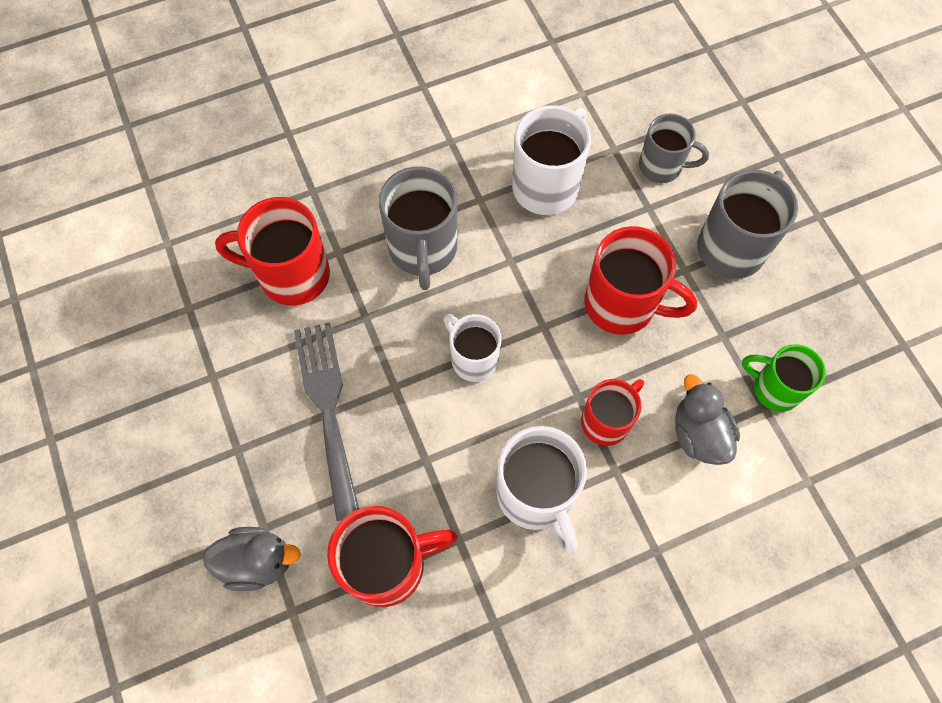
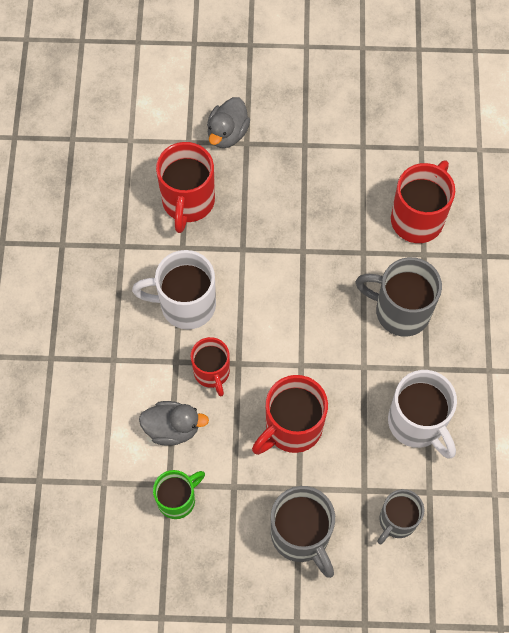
camera: 115 degrees right, 0 degrees up
grey fork [294,322,359,521] -> none
white mug [443,314,502,382] -> none

